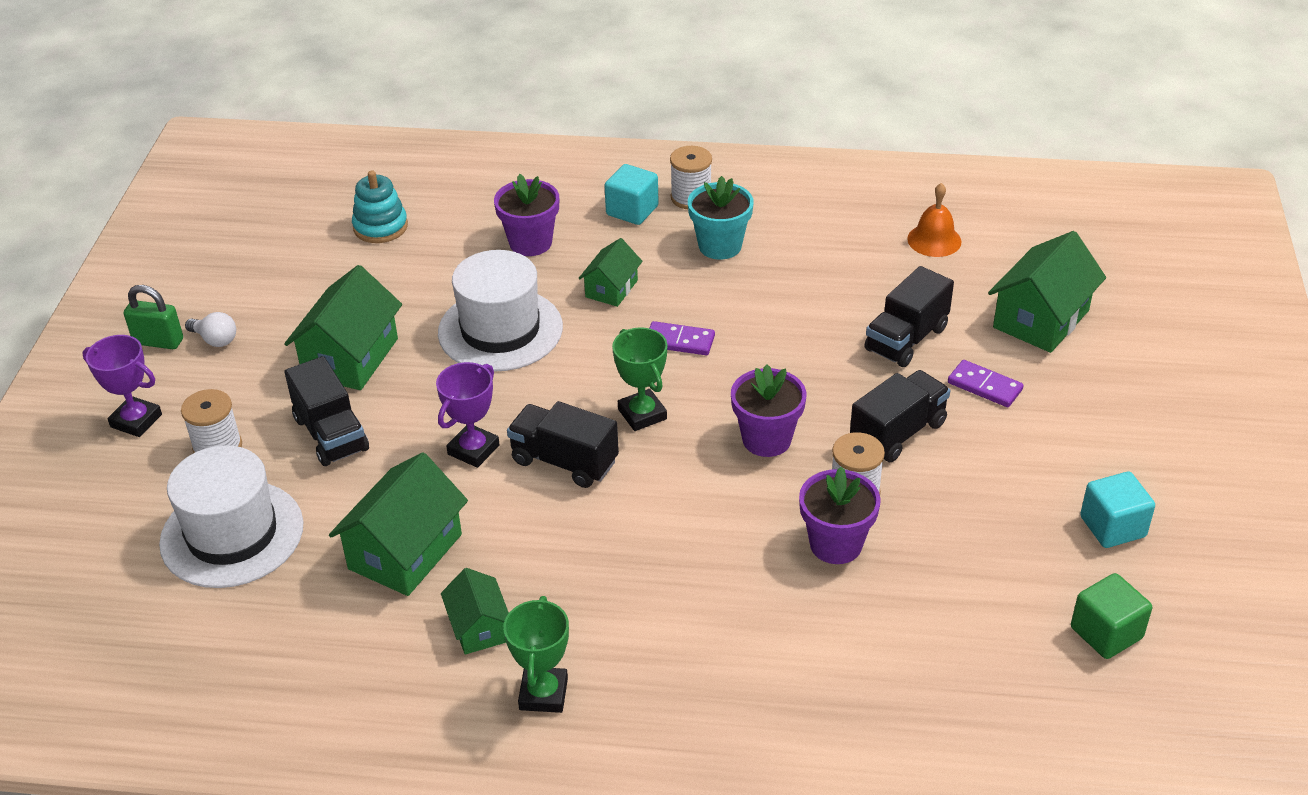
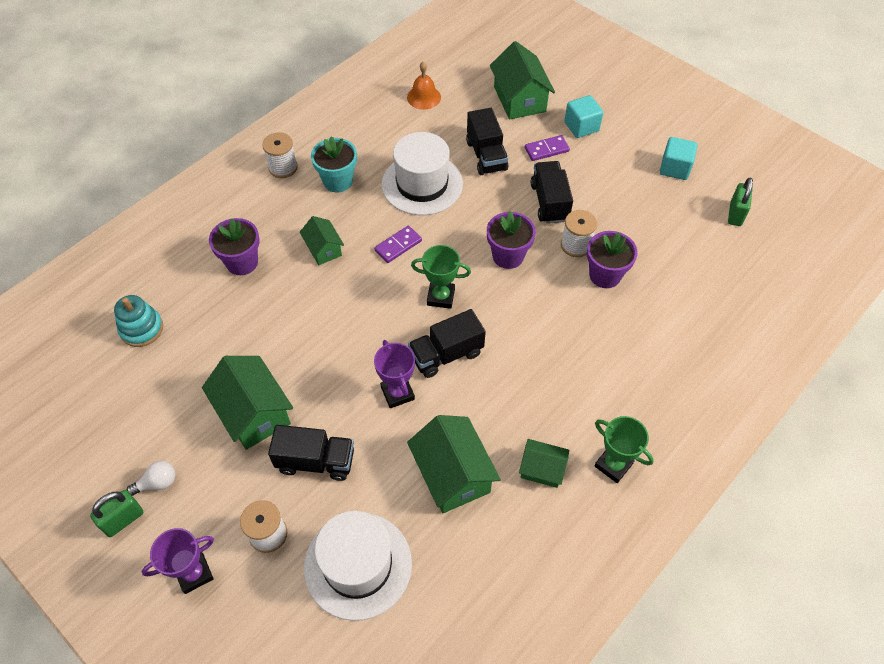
camera: 55 degrees left, 15 degrees up
white hat [438,250,563,372] -> white hat moved to [382,132,463,215]
turquoise cube [604,164,659,225] -> turquoise cube moved to [564,95,603,138]
green cube [1071,573,1152,659] -> green padlock [728,177,753,226]

